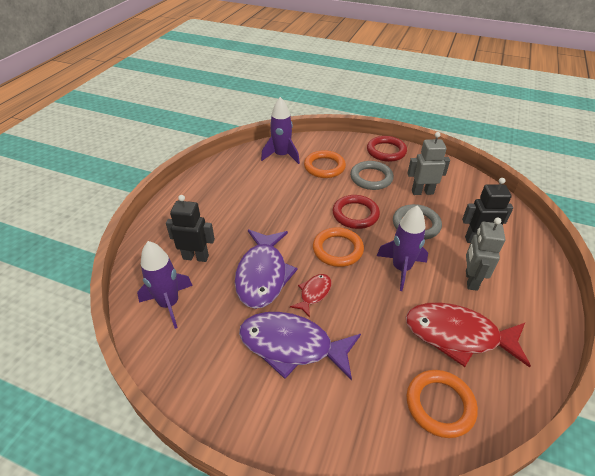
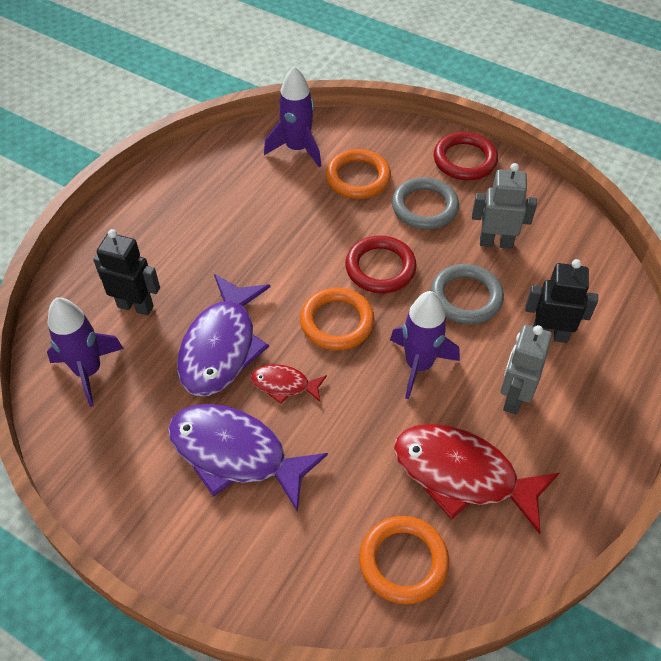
camera: 10 degrees right, 10 degrees up
red fish [290,274,332,317] -> red fish turned 120 degrees counterclockwise [251,364,327,404]

